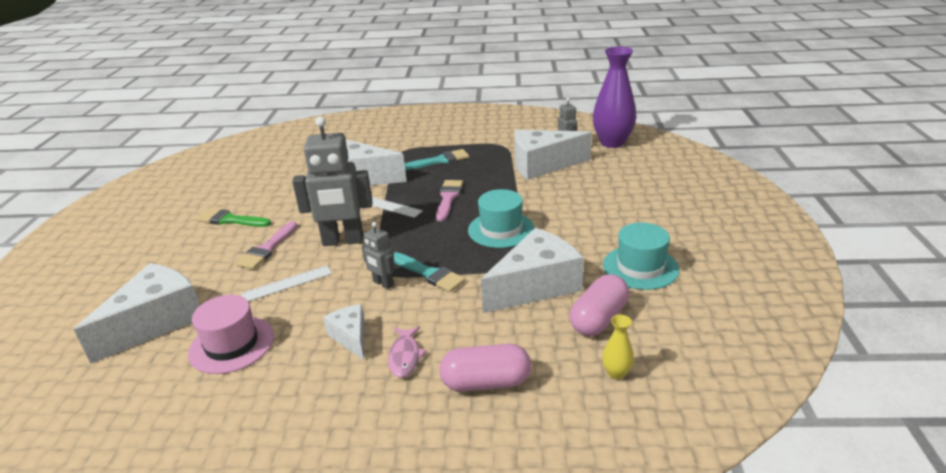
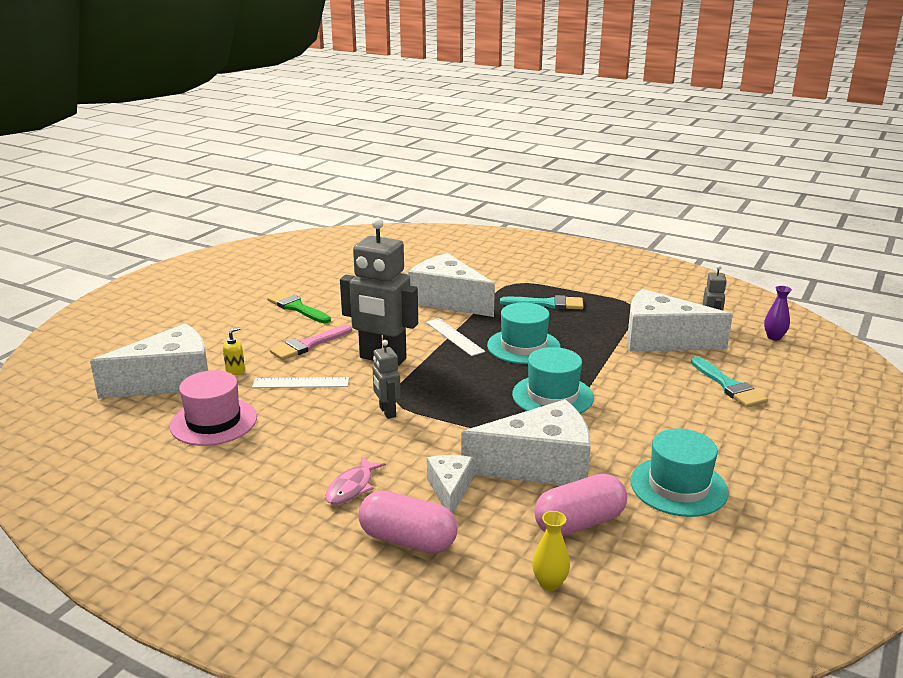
camera: 25 degrees right, 5 degrees down
white cheese [323,304,365,360] -> white cheese moved to [427,455,473,513]
turquoise brush [393,252,465,292] -> turquoise brush moved to [691,356,768,408]
pink brush [436,180,463,221] -> turquoise hat [487,303,561,364]
purple vase [593,46,636,148] -> purple vase [764,286,792,340], size x0.43
none -> yellow soap dispenser [223,327,245,375]

